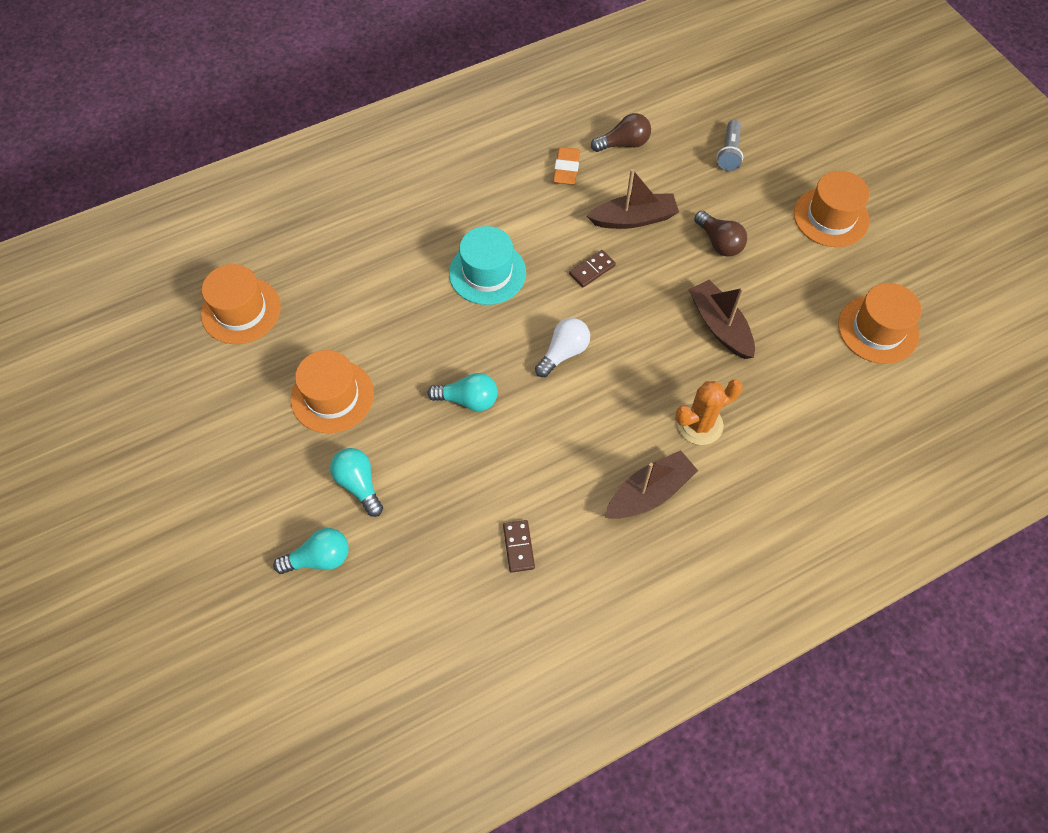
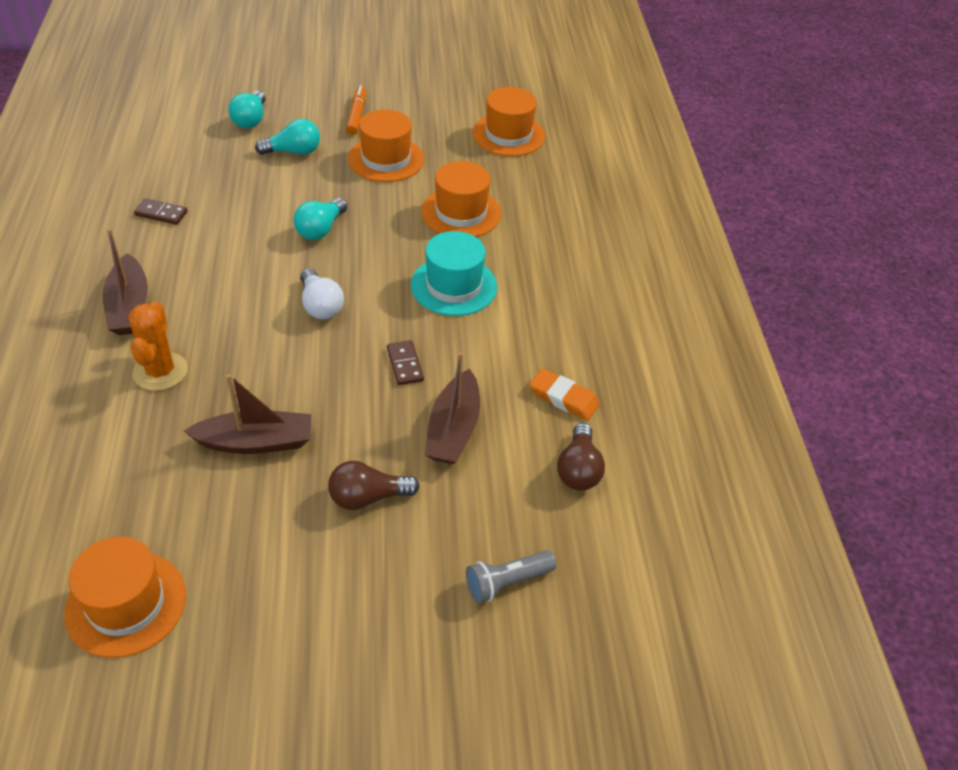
camera: 110 degrees right, 15 degrees down
grey flashlight [717,120,743,171] -> grey flashlight turned 60 degrees counterclockwise [466,550,556,603]
orange hat [794,171,870,247] -> orange hat moved to [421,161,501,237]
none -> orange marker [346,85,366,135]

